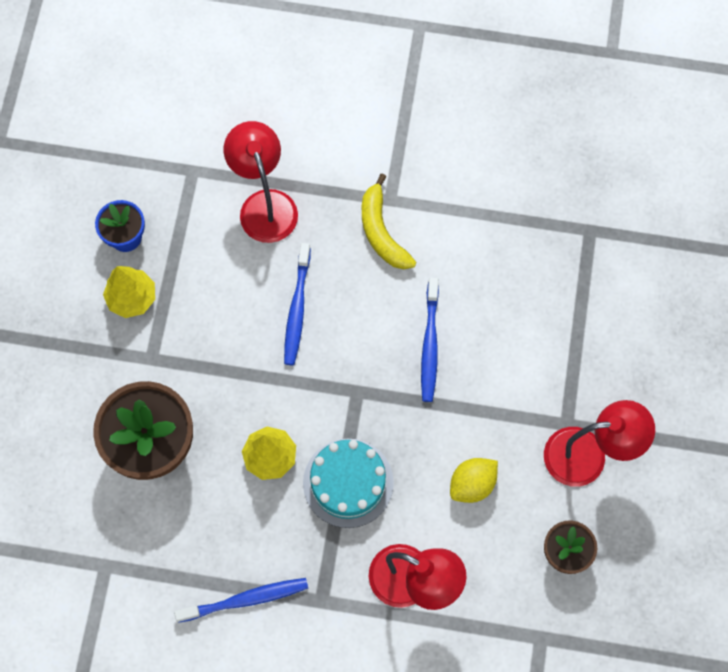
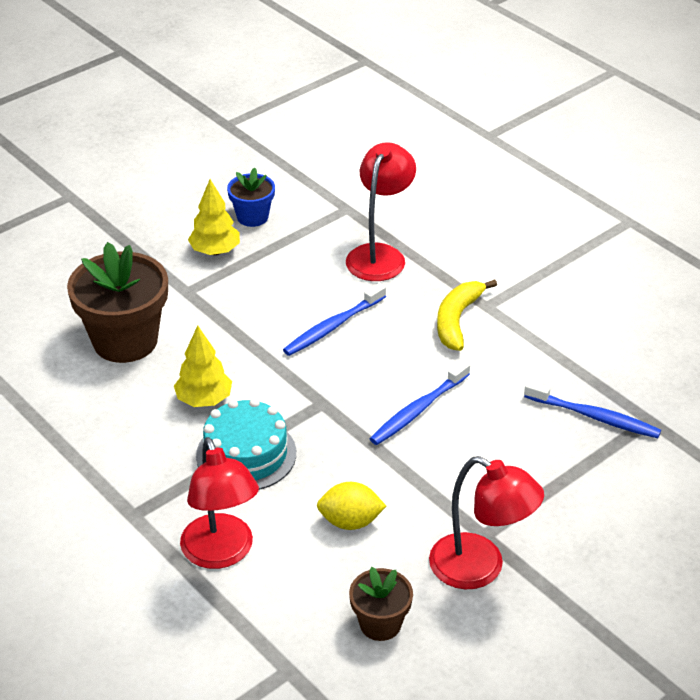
camera: 40 degrees right, 30 degrees down
blue toothbrush [174,578,308,623] -> blue toothbrush moved to [524,381,661,438]

